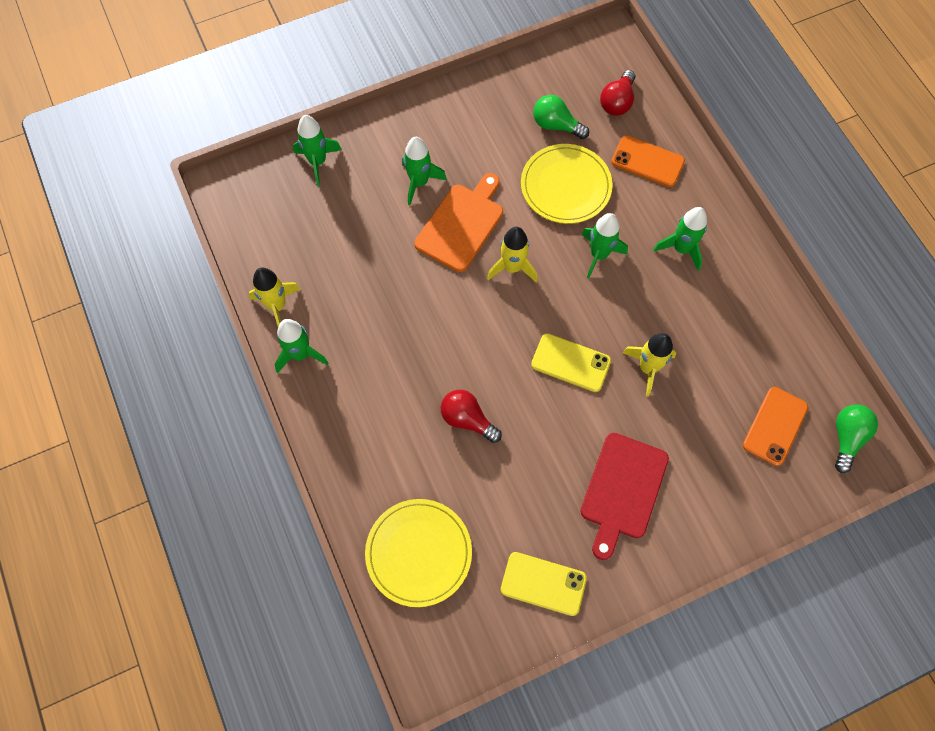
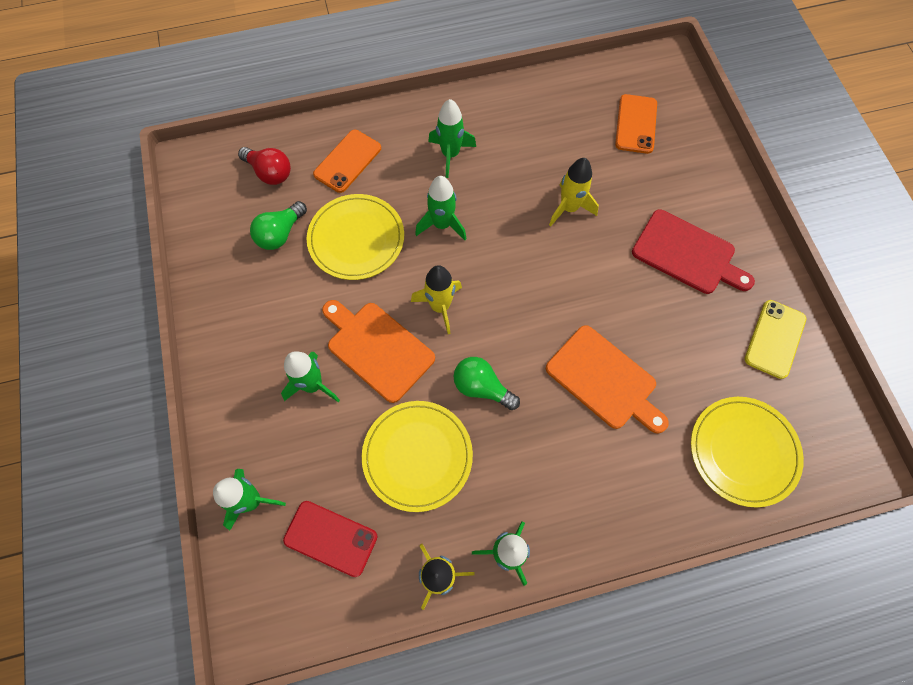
camera: 80 degrees left, 0 degrees up
red light bulb [441,390,502,443] -> orange cutting board [546,325,669,434]
yellow phone [531,333,611,392] -> none
orange phone [743,387,808,466] -> orange phone turned 60 degrees clockwise [615,94,657,154]
green light bulb [835,404,878,473] -> green light bulb moved to [453,357,520,410]
none -> red phone [283,501,377,577]
none -> yellow plate [362,401,473,512]

